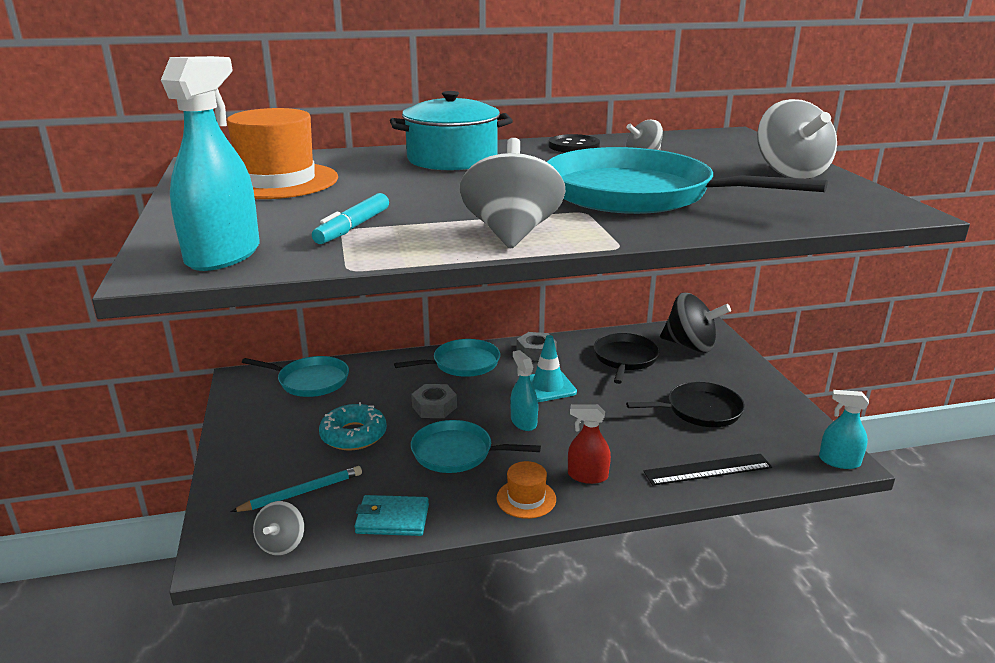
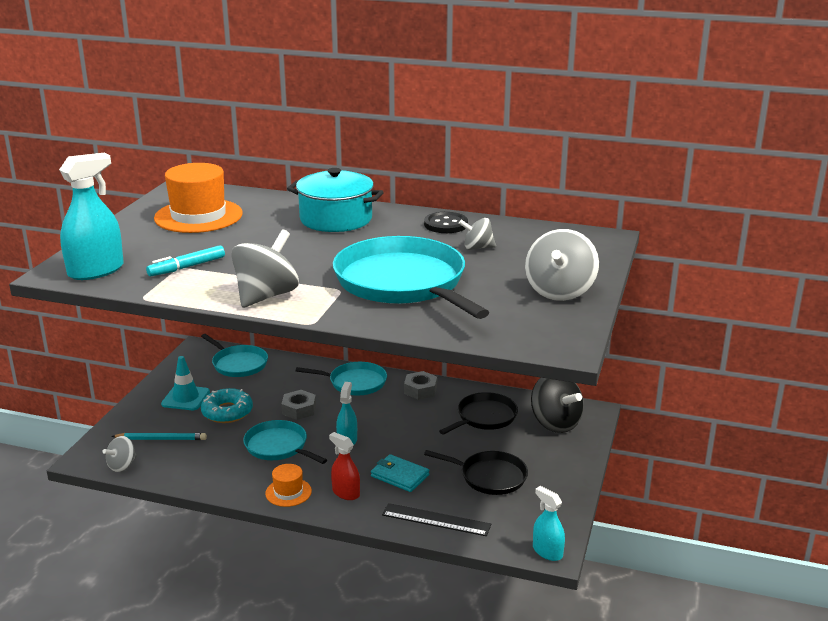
camera: 30 degrees right, 0 degrees up
turquoise wallet [354,495,429,536] -> turquoise wallet moved to [371,454,429,492]
turquoise traffic cone [530,335,577,402] -> turquoise traffic cone moved to [161,356,210,410]

